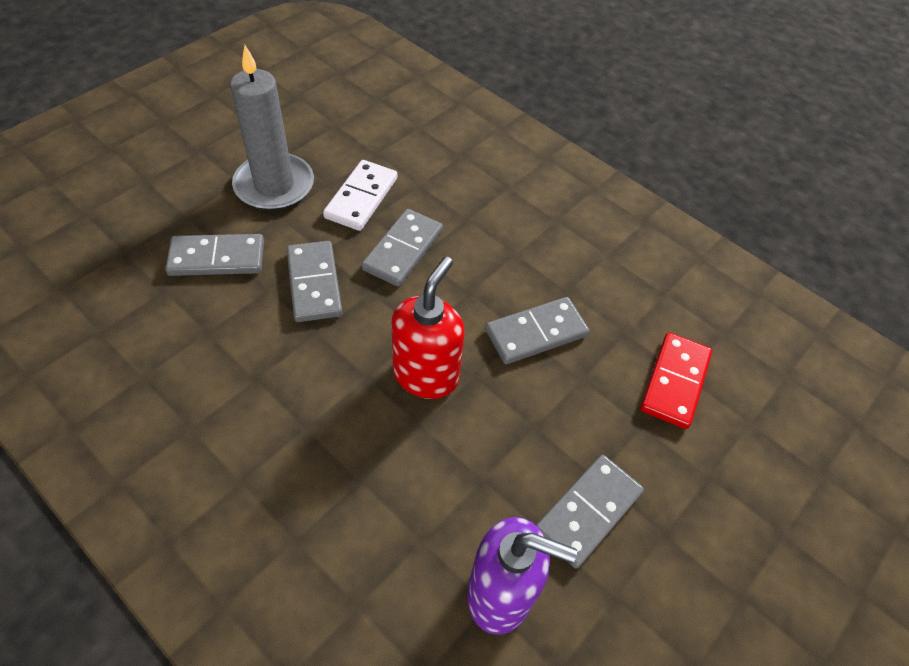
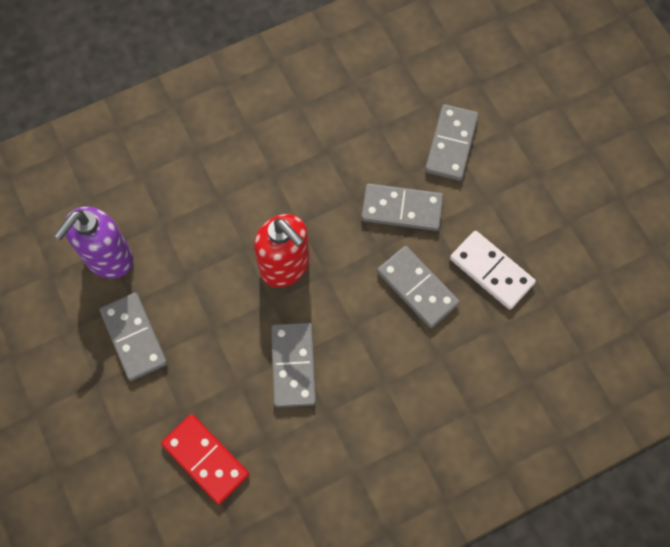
camera: 115 degrees right, 15 degrees up
grey candle [230,45,314,211] -> none

